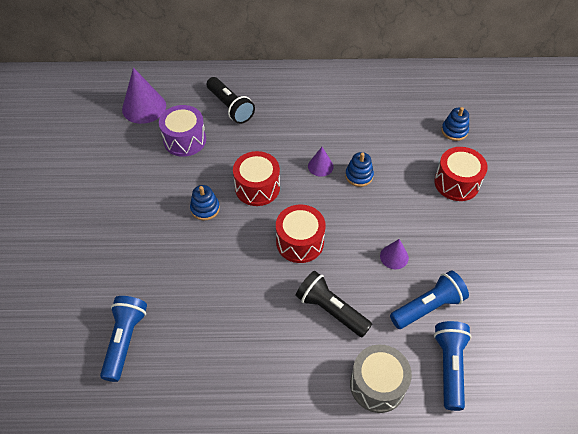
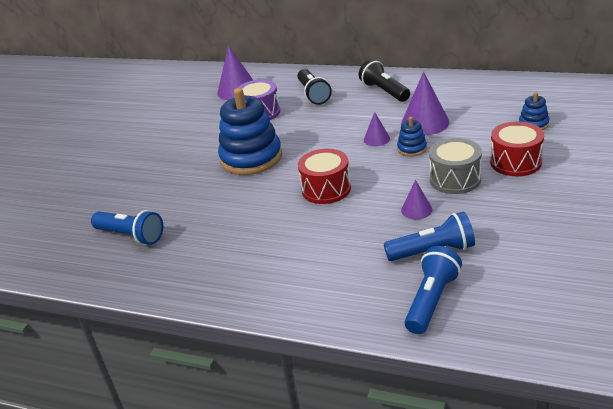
camera: 25 degrees right, 20 degrees down
blue flashlight [100,296,147,382] -> blue flashlight turned 90 degrees clockwise [91,210,163,245]
blue stacking toy [190,185,220,221] -> blue stacking toy [218,88,282,175], size x2.20
red drum [233,151,280,206] -> none
black flashlight [296,271,372,338] -> black flashlight moved to [359,59,410,102]
grey drum [350,345,412,413] -> grey drum moved to [429,138,482,194]
none -> purple cone [401,72,450,135]

